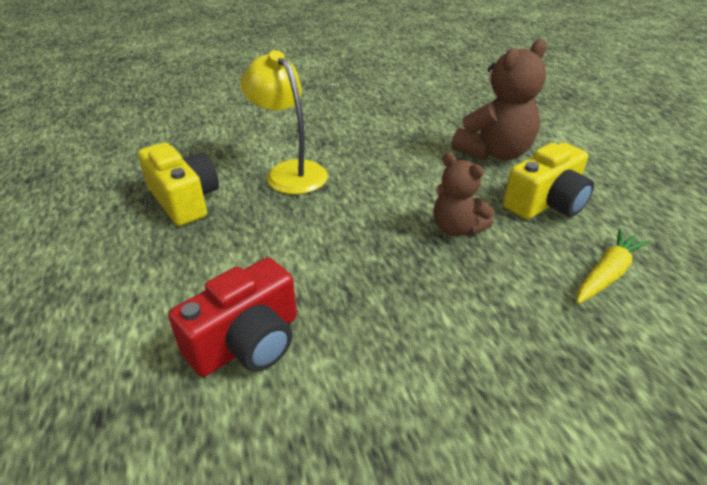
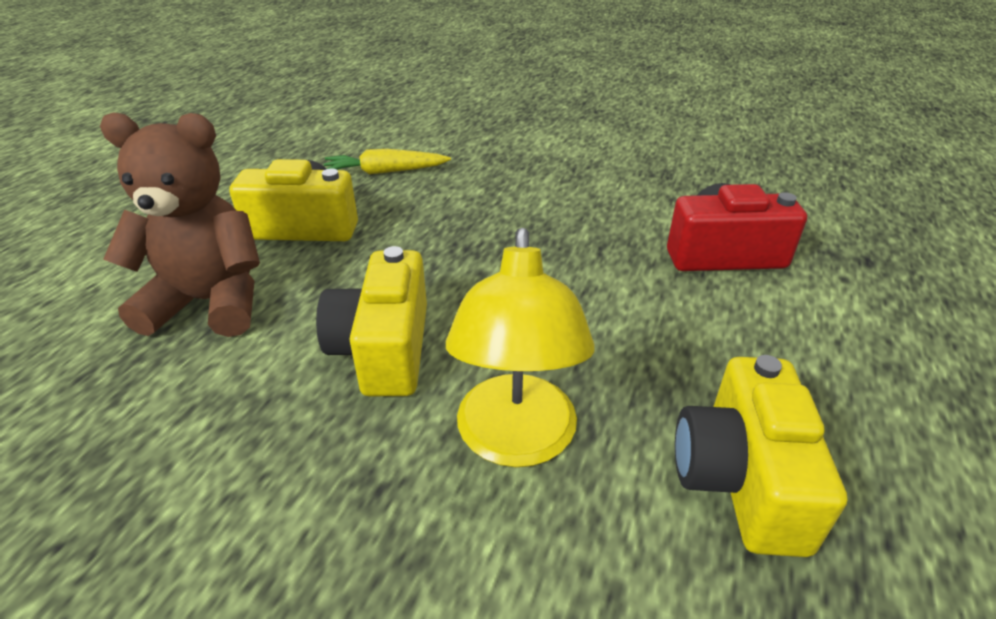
camera: 140 degrees left, 0 degrees up
brown teddy bear [433,153,494,236] -> none
none -> yellow camera [316,246,427,396]

